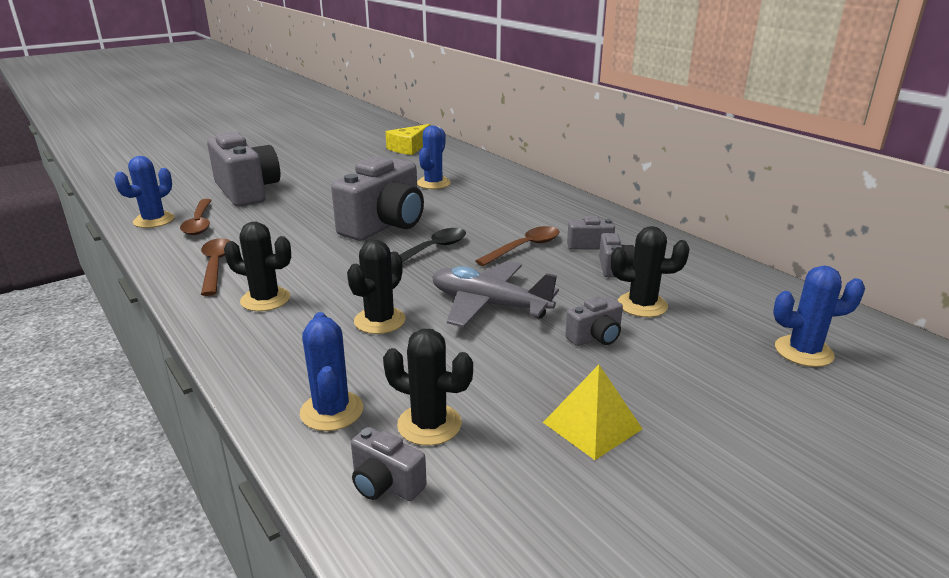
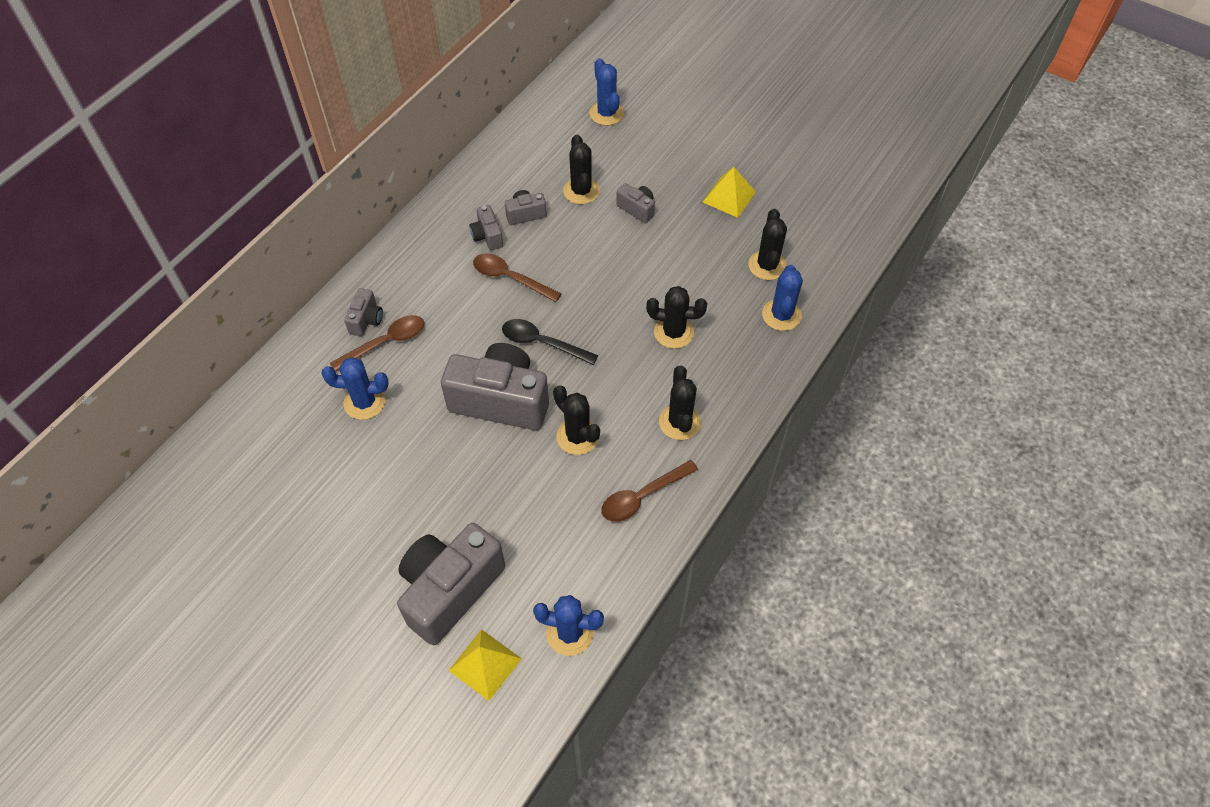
camera: 110 degrees left, 30 degrees up
brown spoon [180,199,212,235] -> brown spoon moved to [330,315,424,372]
blue cactus [300,312,363,431] -> blue cactus turned 45 degrees counterclockwise [762,265,803,331]
grey camera [351,427,427,501] -> grey camera moved to [344,288,383,336]
yellow cheese [385,124,431,155] -> none
grey plane [432,261,559,327] -> none
none -> yellow pyramid [448,629,522,701]
none -> black cactus [553,385,600,455]

